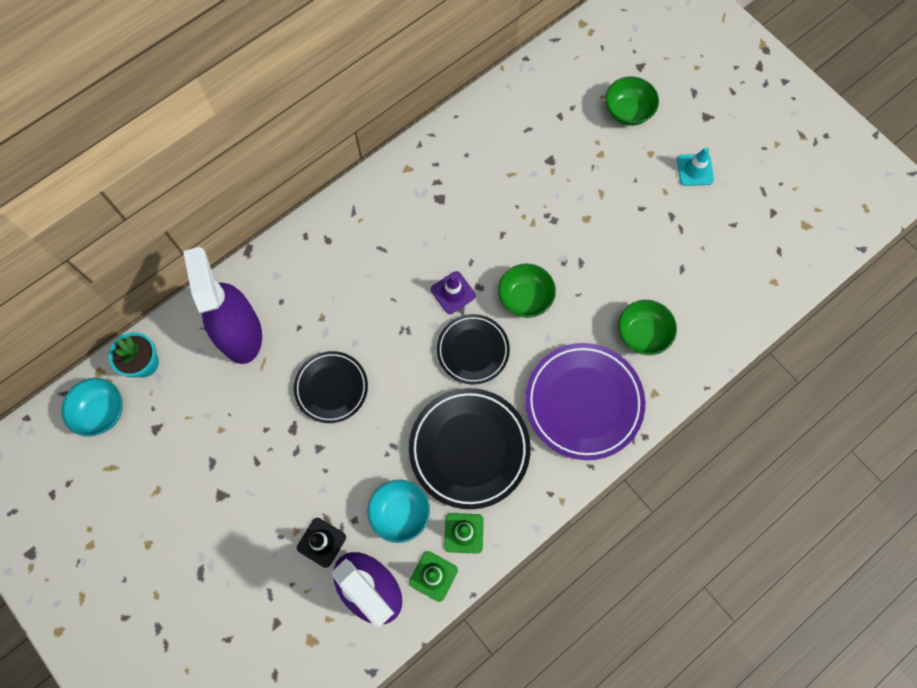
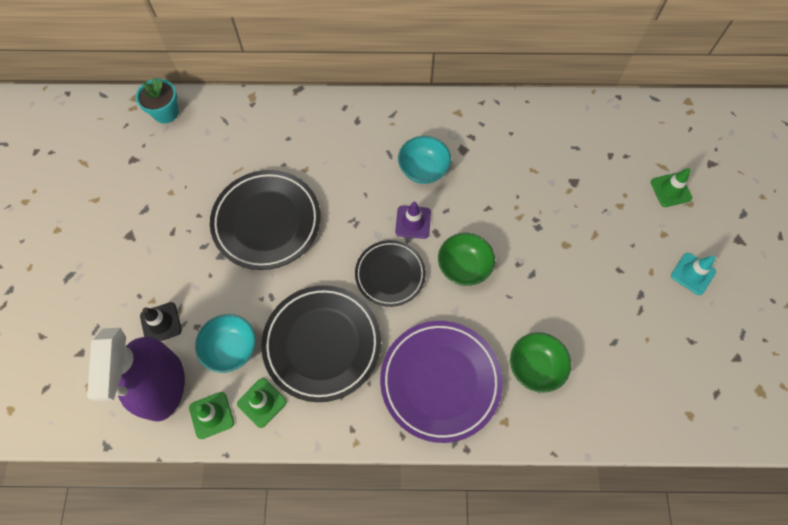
camera: 40 degrees right, 5 degrees down
turquoise bowl [62,378,123,437] -> turquoise bowl moved to [398,136,451,184]
purple spray bottle [183,247,262,364] -> none
black plate [294,351,368,423] -> black plate [210,170,321,270], size x1.60
green bowl [605,77,659,126] -> green traffic cone [651,168,692,207]

